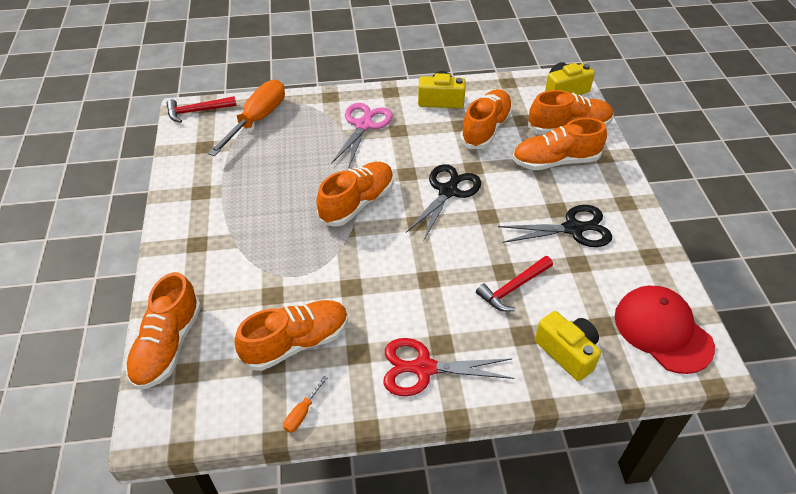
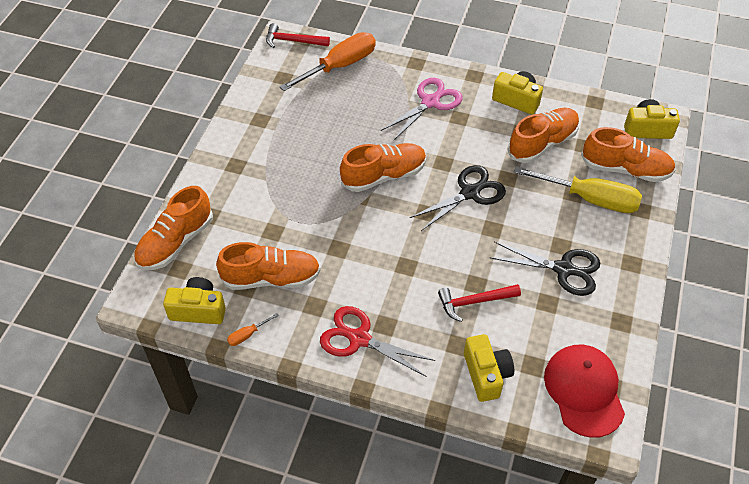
camera: 25 degrees right, 5 degrees up
orange shoe [512,118,607,170] -> yellow screwdriver [514,166,642,213]
none -> yellow camera [163,277,226,324]

